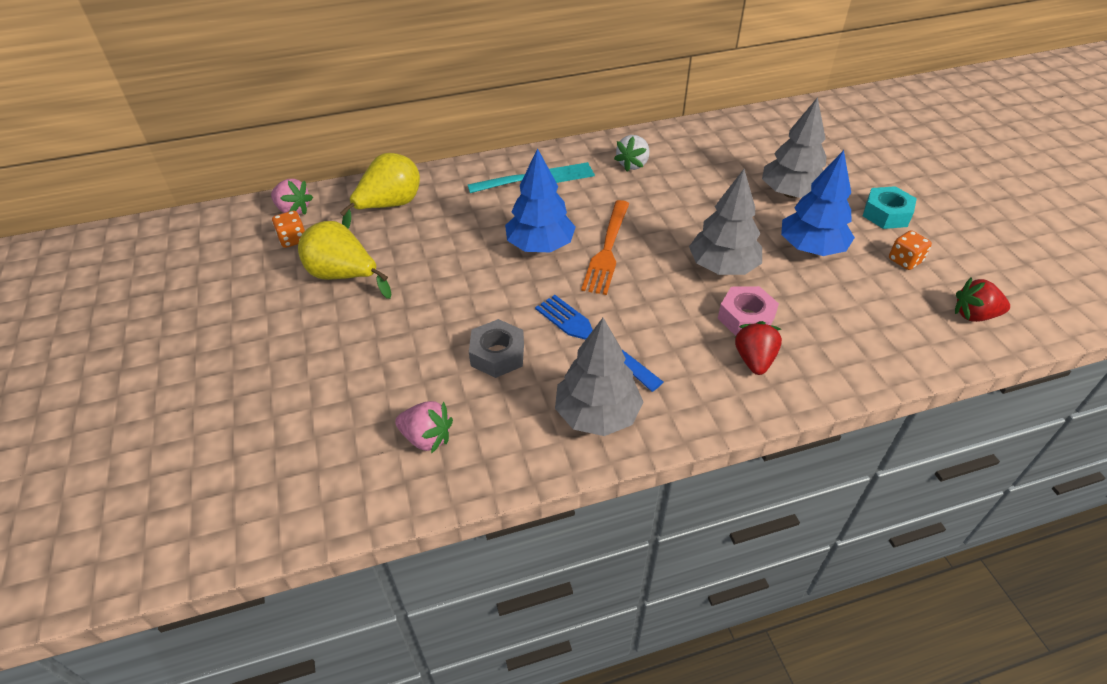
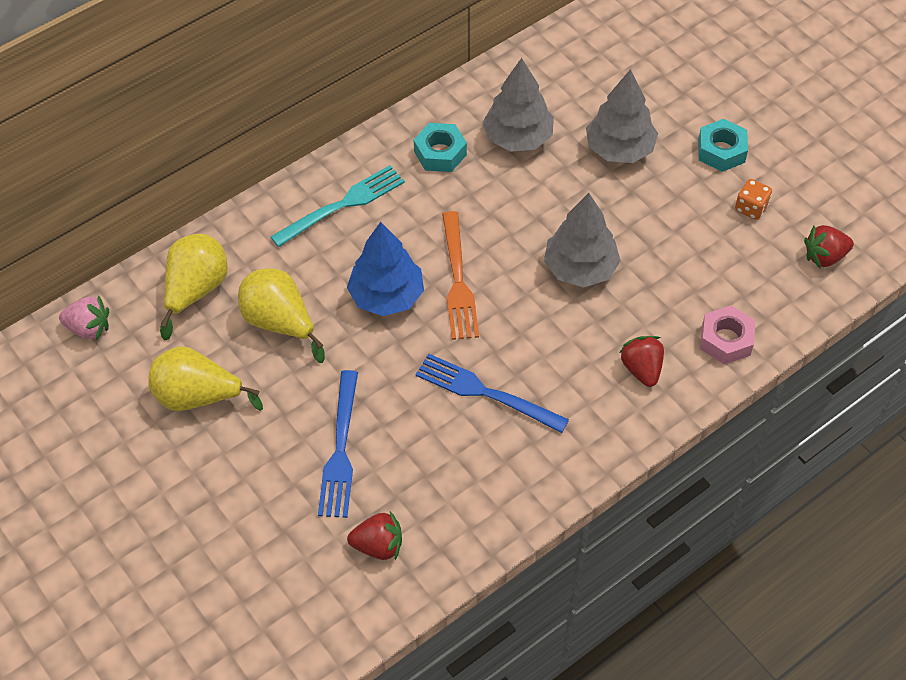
camera: 20 degrees left, 10 degrees up
orange dice [272,211,305,248] -> none
pink strawberry [395,401,453,454] -> red strawberry [347,511,402,560]
grey nut [469,319,524,378] -> none
grey tree [555,318,643,436] -> grey tree moved to [482,58,554,152]
white strawberry [614,135,649,172] -> turquoise nut [414,123,467,172]
pink nut [718,286,779,336] -> pink nut moved to [700,305,756,364]
blue tree [781,150,855,256] -> none
none -> yellow pear [238,268,325,363]
none -> blue fork [318,370,358,518]

